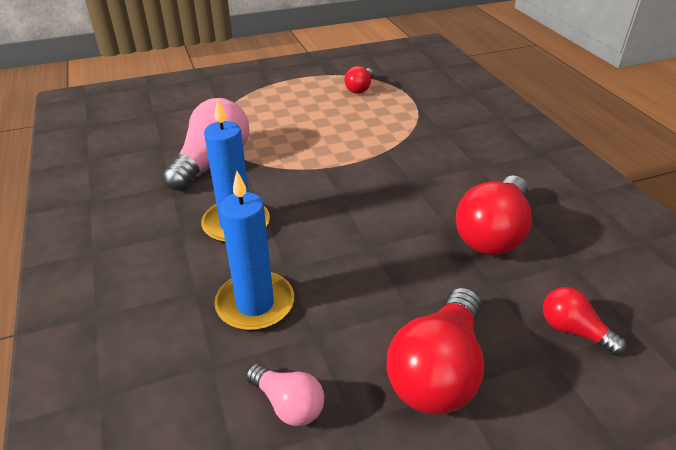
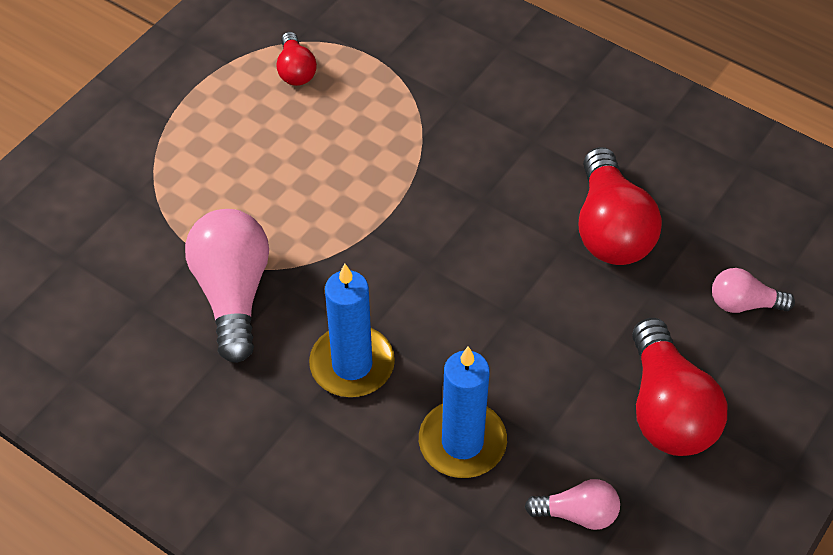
camera: 35 degrees left, 15 degrees up
red light bulb [543,287,626,355] -> pink light bulb [712,268,795,313]

